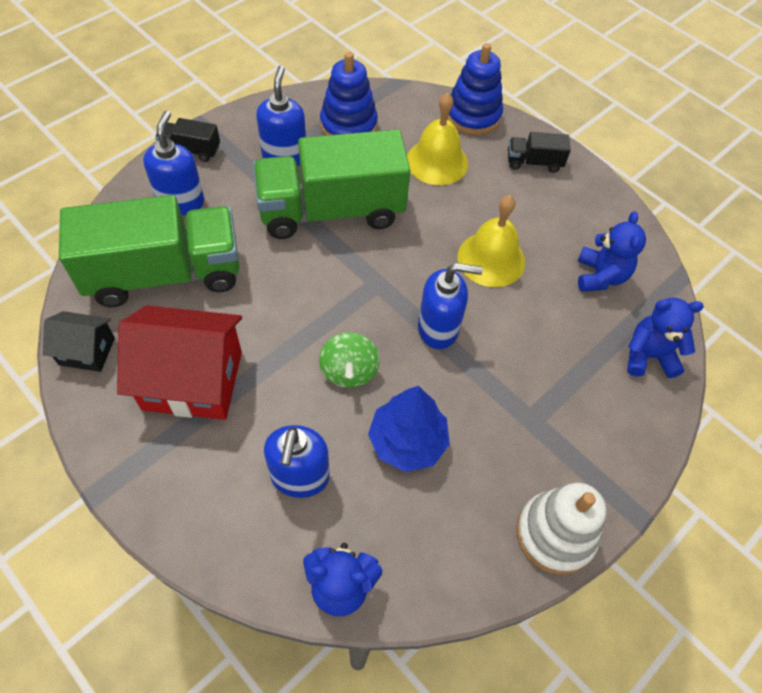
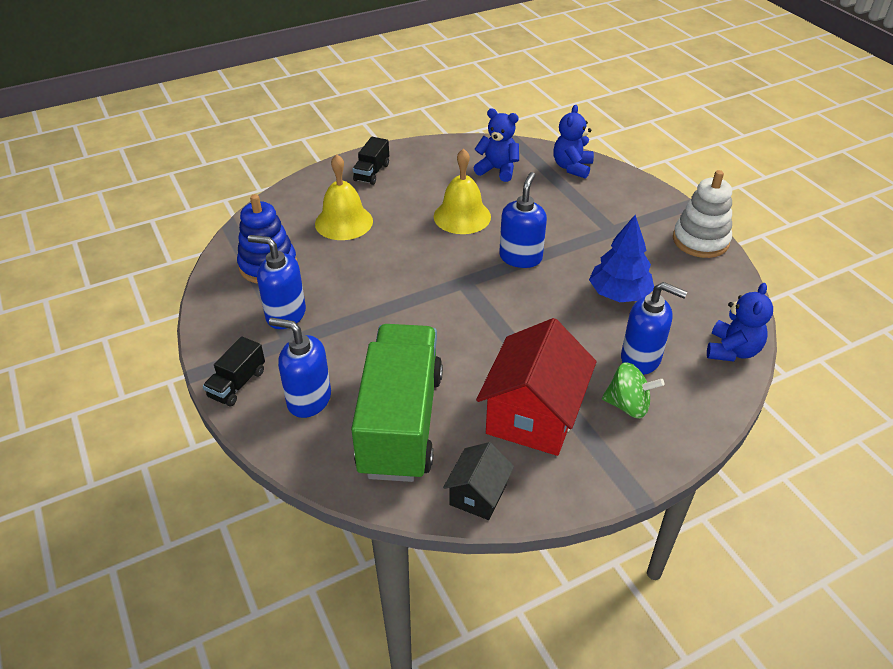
camera: 70 degrees left, 15 degrees down
green truck [253,129,410,239] -> none
green spinning top [319,332,380,388] -> green spinning top moved to [602,362,664,419]
blue stacking toy [447,43,503,135] -> none

